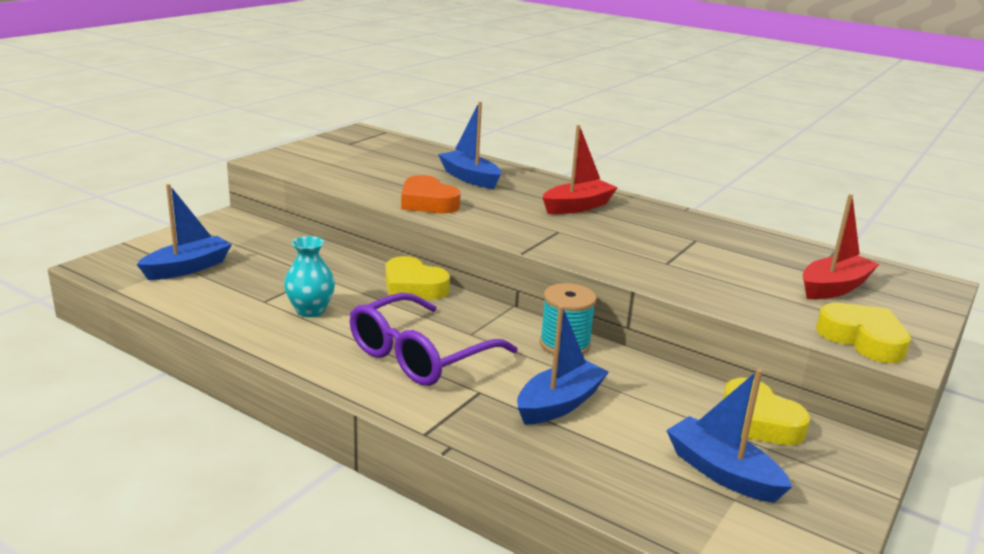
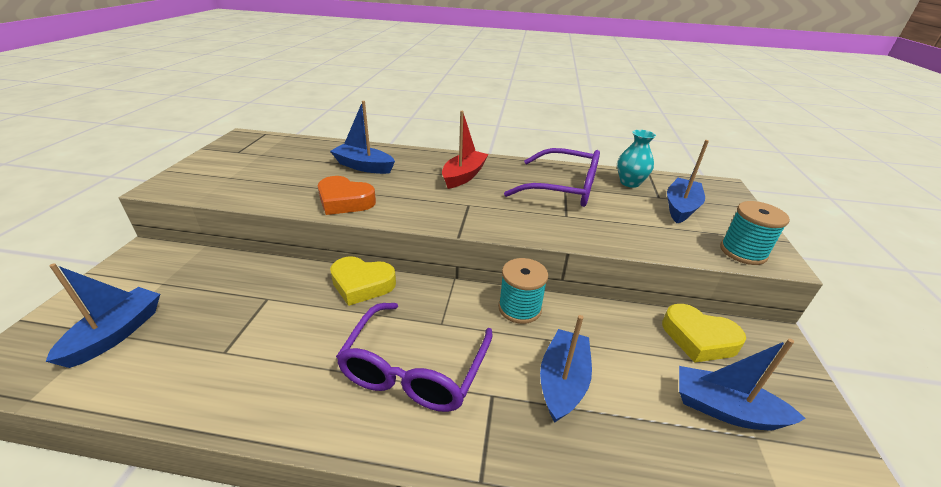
camera: 25 degrees left, 10 degrees up
turquoise vase [284,236,335,317] -> turquoise vase moved to [617,130,656,188]
red boat [803,194,879,299] -> blue boat [667,140,709,223]
yellow heart [816,303,911,363] -> turquoise spool [720,201,790,265]
none -> purple glasses [504,148,600,207]

